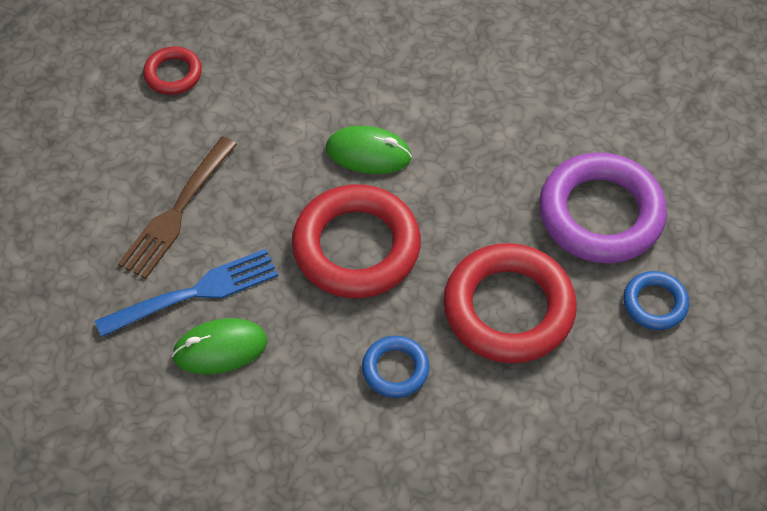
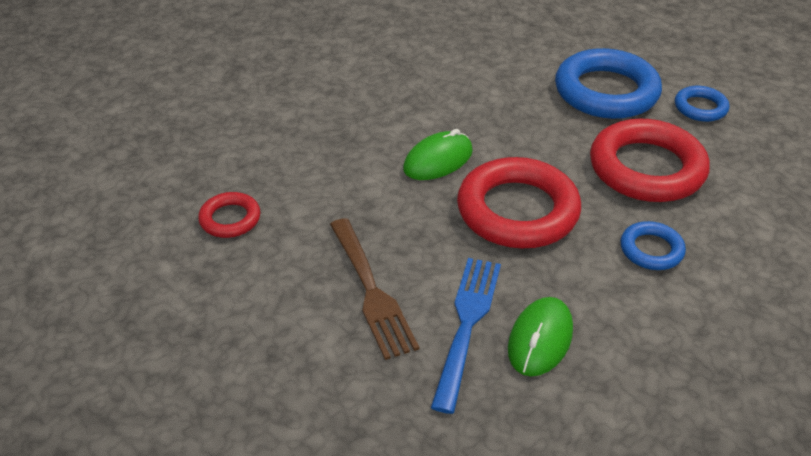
camera: 50 degrees left, 15 degrees down
purple ring [539,152,667,263] -> blue ring [555,48,662,119]

